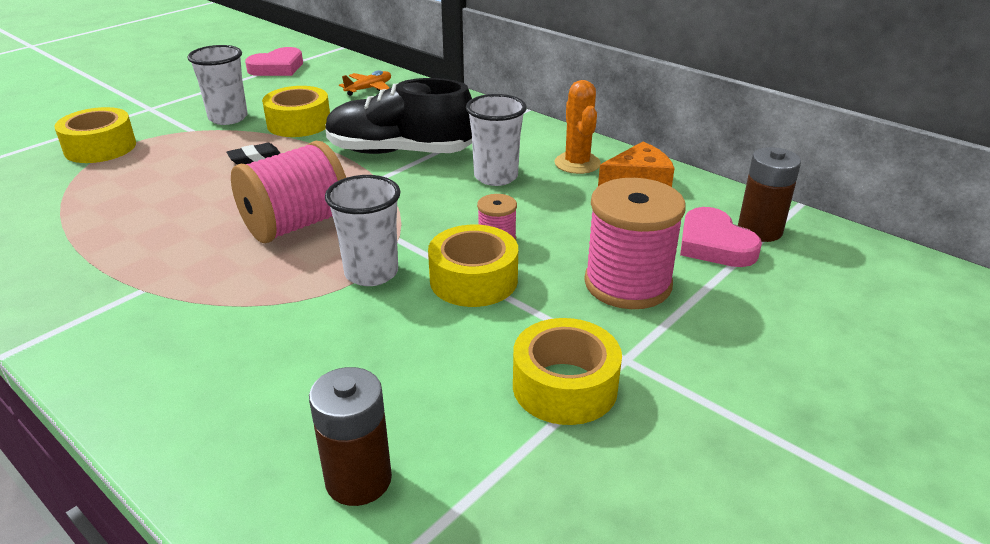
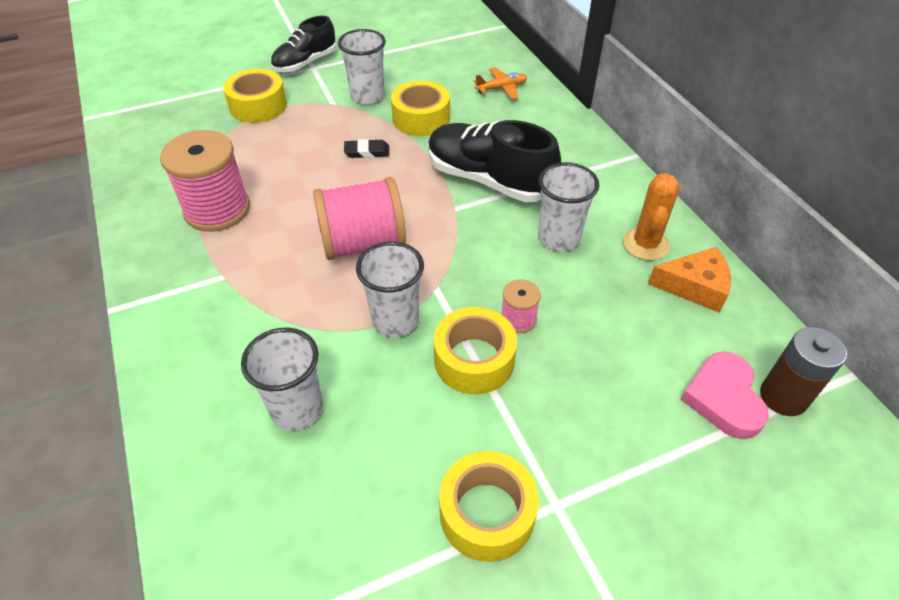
camera: 25 degrees right, 15 degrees up
pink heart [245,47,303,76] -> none
brown battery [309,367,392,506] -> none
pink spool [584,178,686,309] -> pink spool moved to [160,130,250,232]
none -> white cup [241,327,323,431]
none -> black shoe [271,16,336,73]

